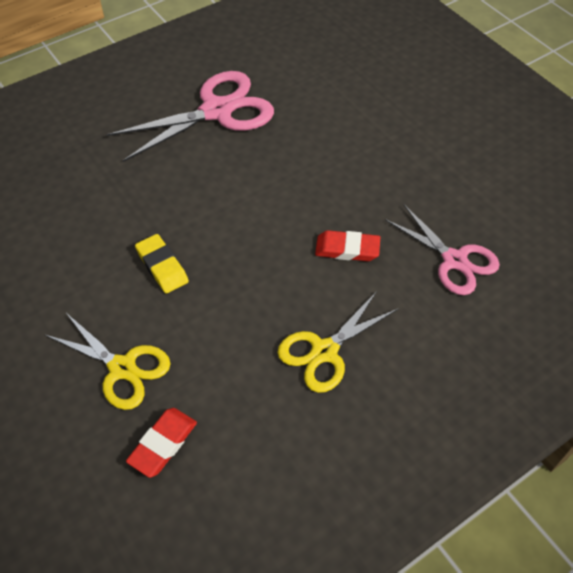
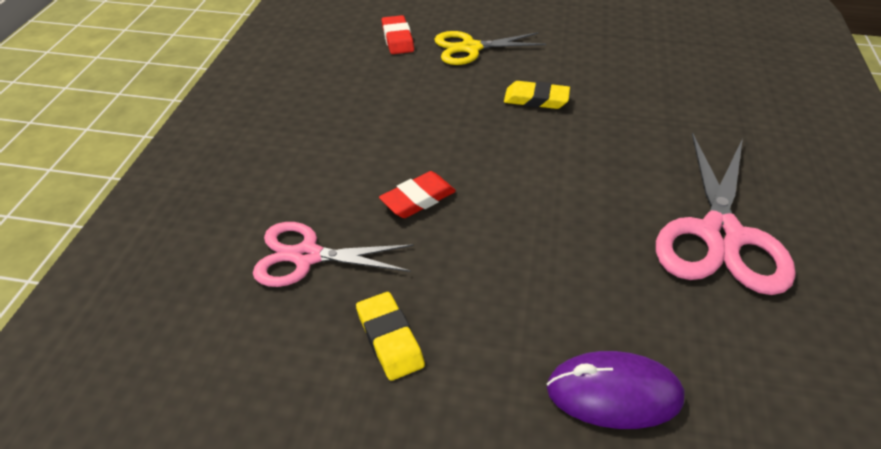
camera: 135 degrees right, 10 degrees down
yellow scissors [277,291,399,393] -> none
none -> yellow eraser [356,292,425,381]
none -> purple mouse [547,351,685,429]

